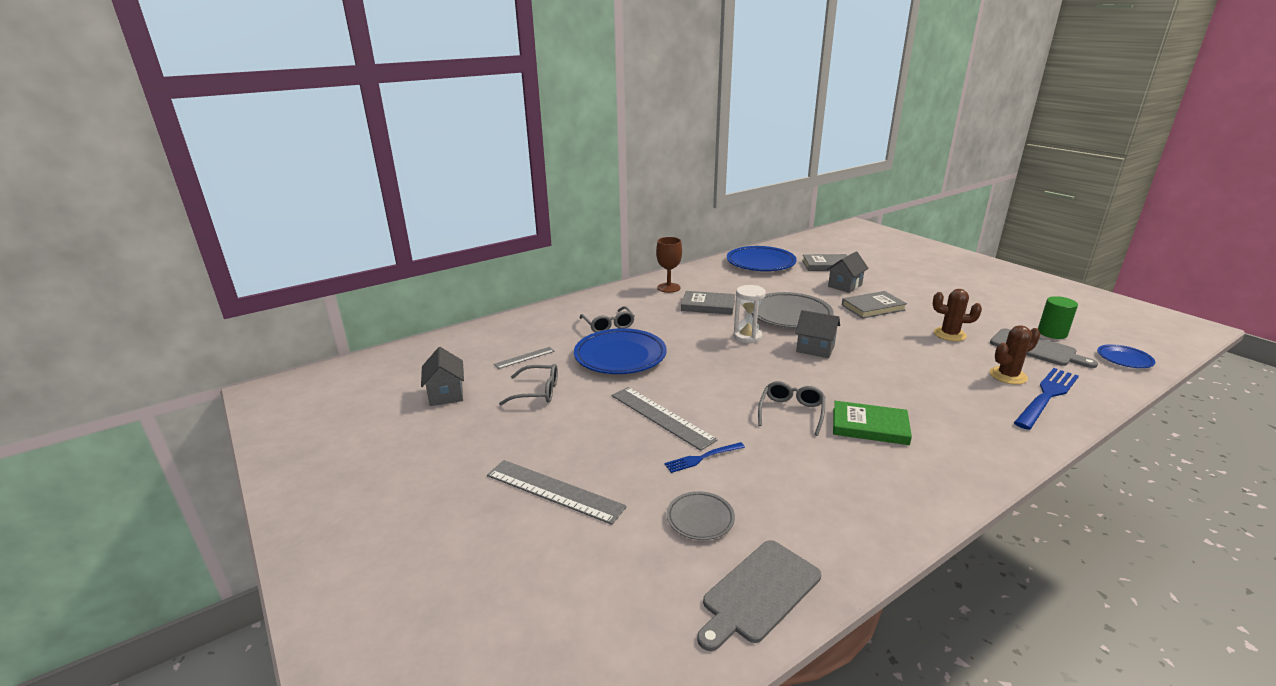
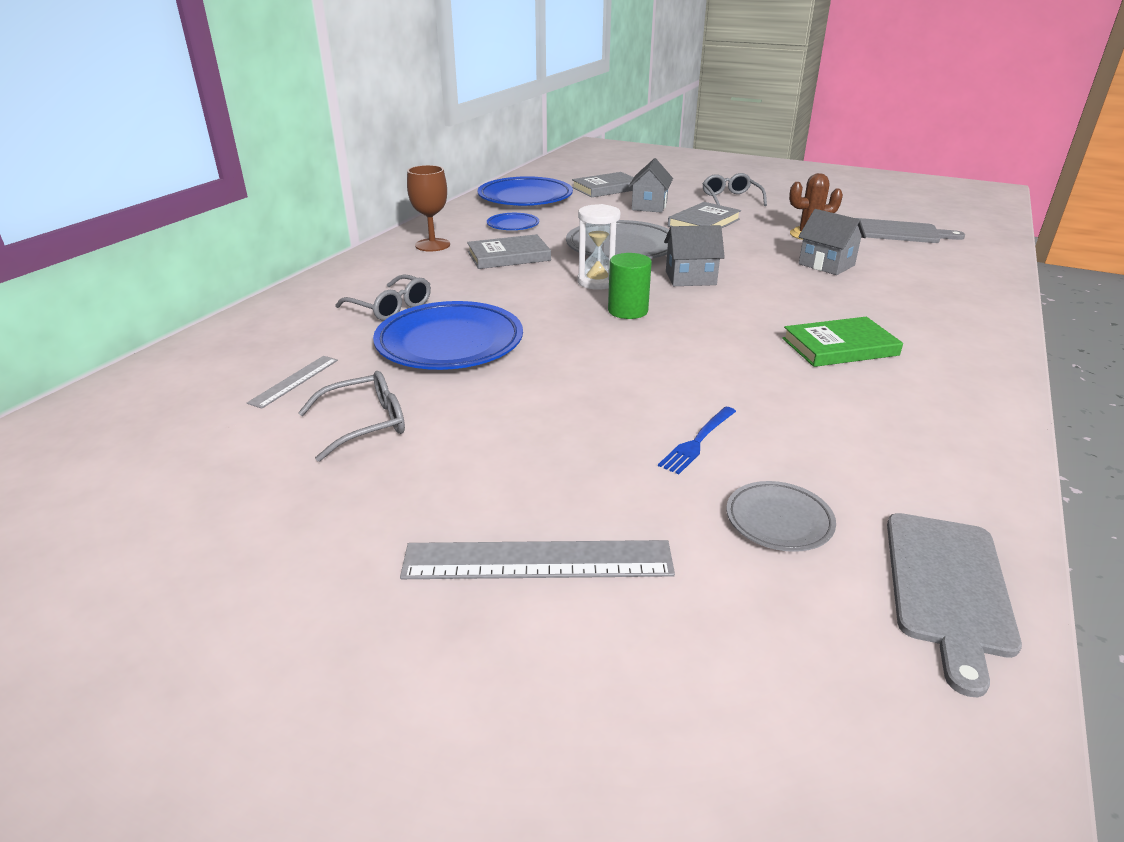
camera: 30 degrees left, 5 degrees up
grey house [421,347,464,406] -> grey house moved to [798,209,866,275]
grey ruler [612,387,718,451] -> none
grey glasses [758,381,825,436] -> grey glasses moved to [702,173,767,206]
brown cactus [989,325,1040,385] -> none
blue fork [1014,368,1079,430] -> none
green cylinder [1038,296,1078,339] -> green cylinder moved to [608,253,652,319]
blue plate [1097,344,1155,368] -> blue plate moved to [487,213,539,230]

